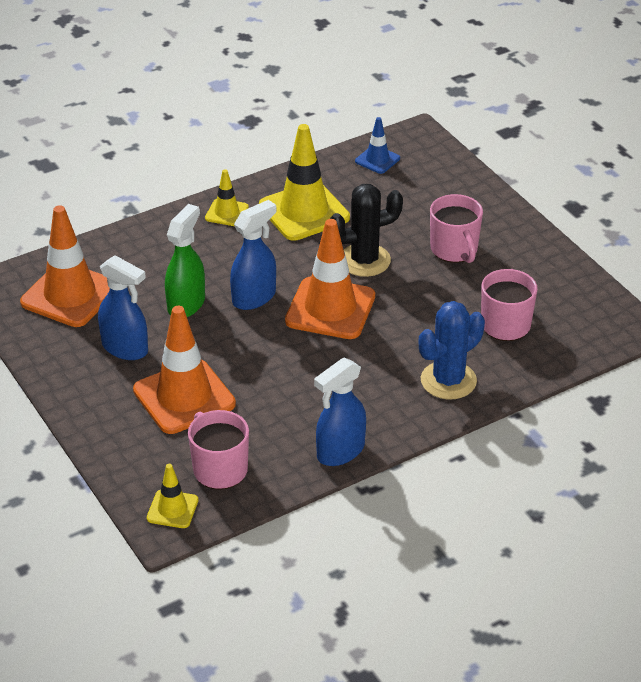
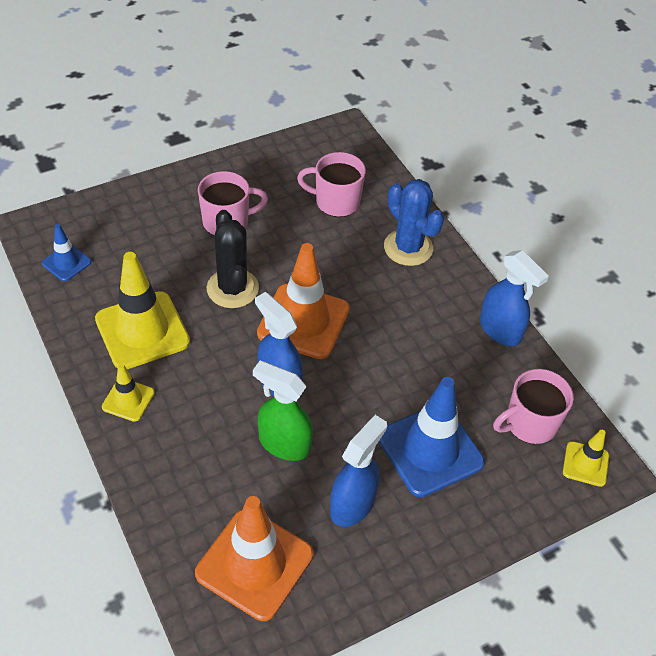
camera: 90 degrees left, 10 degrees up
orange traffic cone [133,306,236,434] -> blue traffic cone [379,377,485,497]

